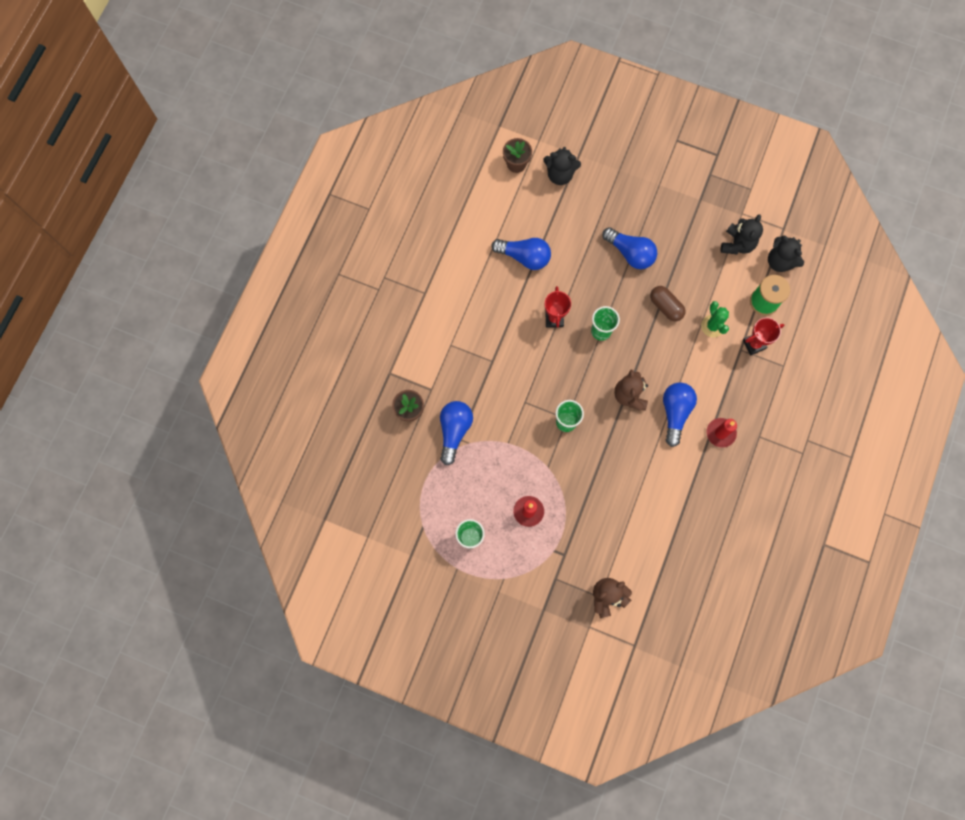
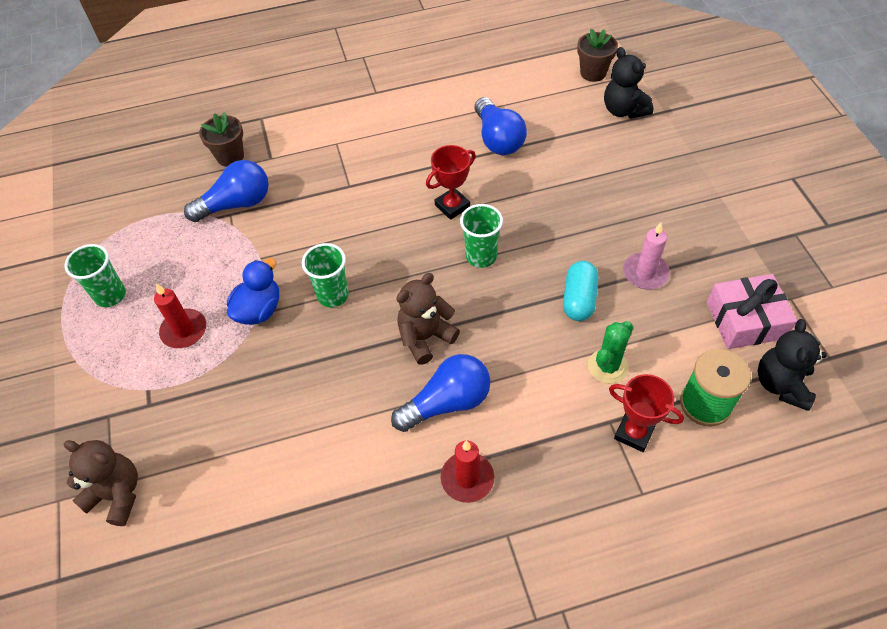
camera: 55 degrees right, 20 degrees down
blue light bulb [602,227,657,269] -> none
brown capsule [650,286,685,321] -> turquoise capsule [563,261,598,321]
black teddy bear [720,214,763,254] -> pink gift [707,274,797,349]
none -> blue duck [227,258,279,325]
none -> pink candle [623,222,670,289]

